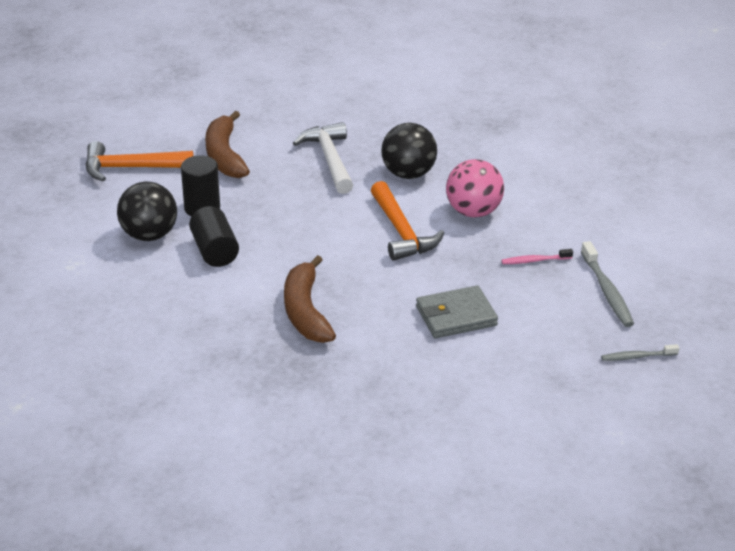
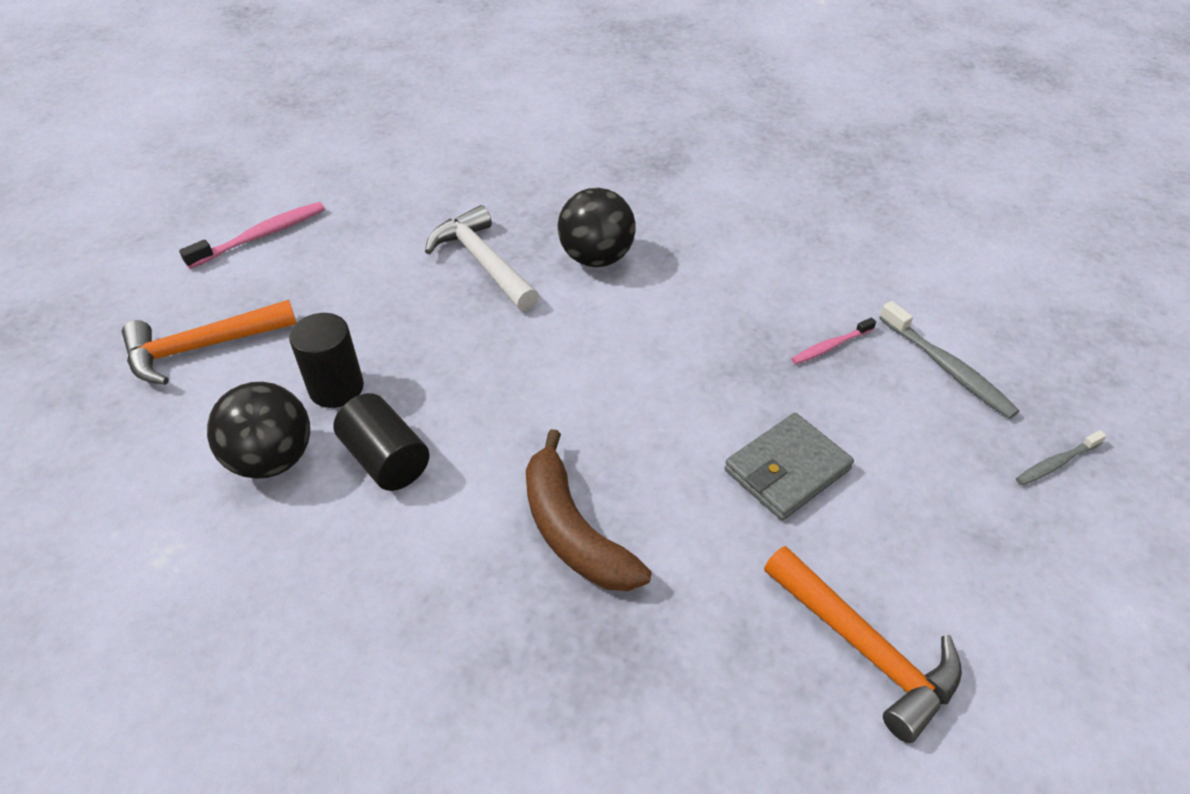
camera: 20 degrees left, 10 degrees up
brown banana [205,111,250,178] -> none
orange hammer [371,181,444,261] -> orange hammer moved to [764,546,962,743]
pink ball [446,159,504,218] -> none
none -> pink toothbrush [179,202,325,269]

